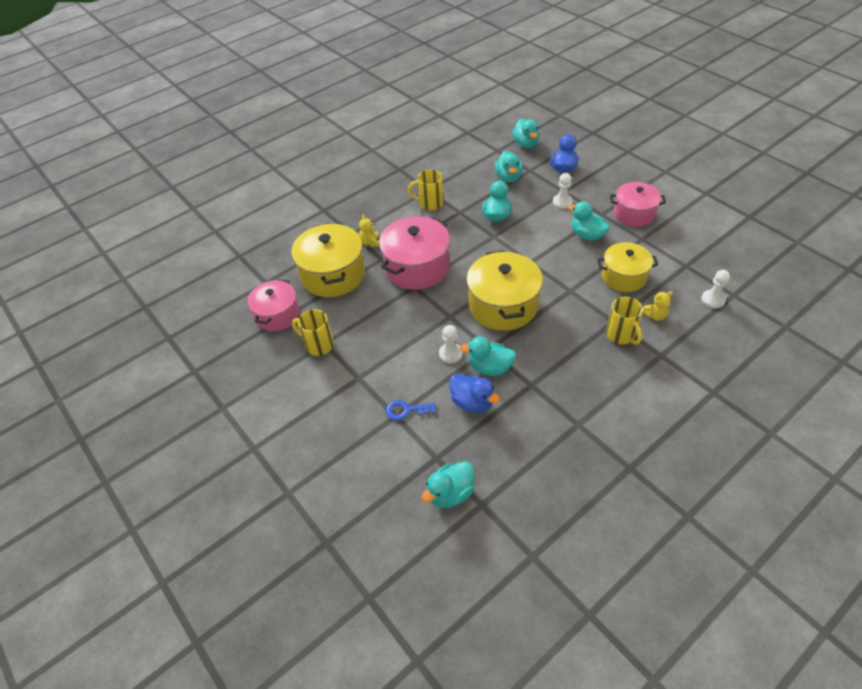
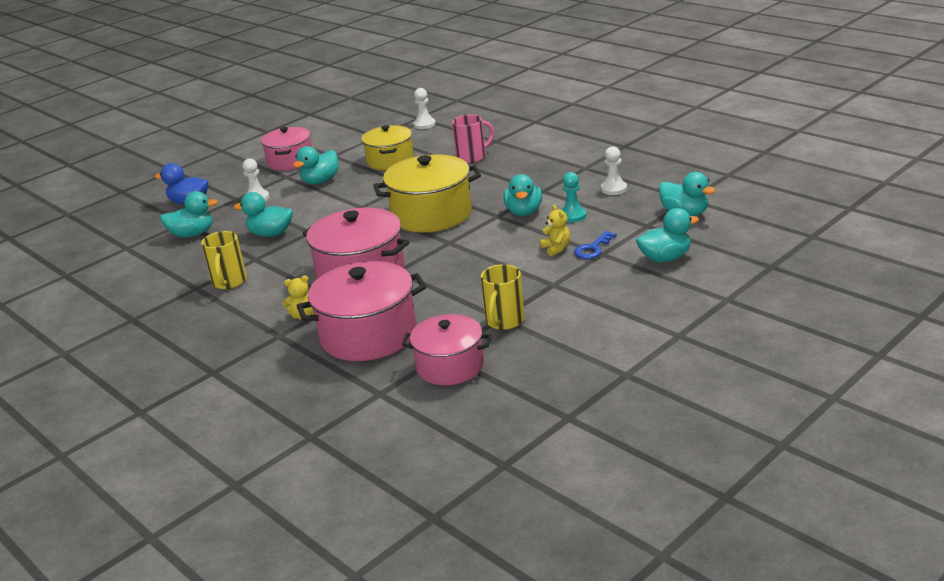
camera: 95 degrees left, 20 degrees down
yellow pot [291,223,365,297] -> pink pot [297,261,427,361]
blue key [386,400,436,421] -> blue key turned 45 degrees clockwise [574,231,617,259]
white pawn [439,325,463,364] -> white pawn moved to [601,146,627,195]
blue duck [449,374,499,413] -> turquoise pawn [562,172,586,223]
turquoise duck [512,119,540,148] -> turquoise duck moved to [636,208,699,263]
yellow mug [606,297,643,345] -> pink mug [452,115,494,163]
yellow teddy bear [642,291,673,321] -> yellow teddy bear moved to [540,205,570,256]

